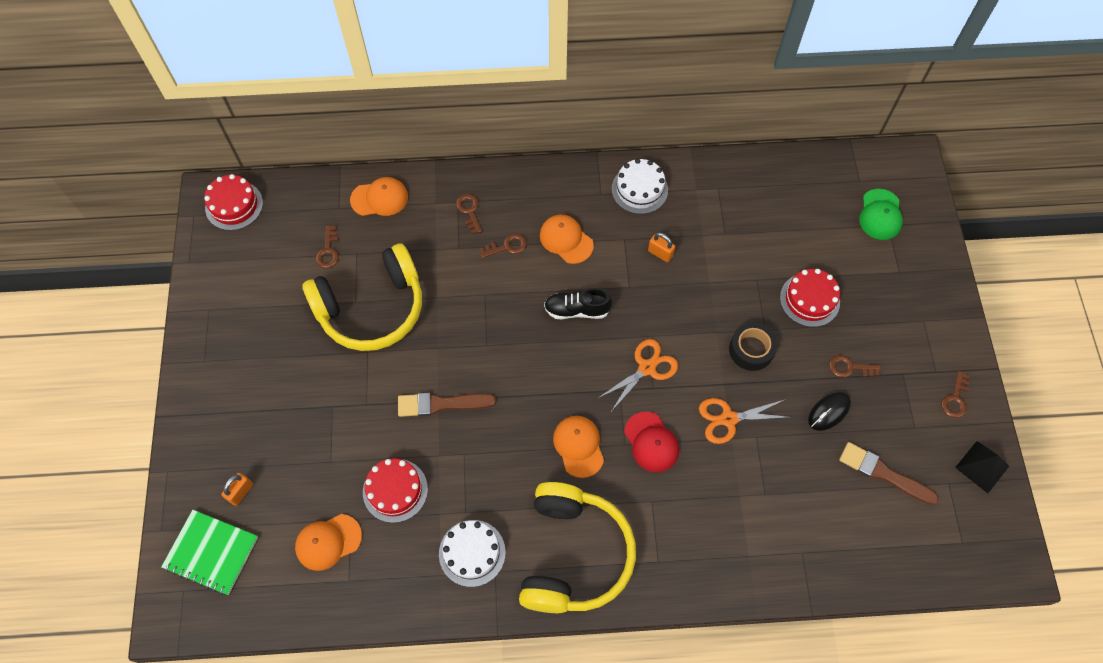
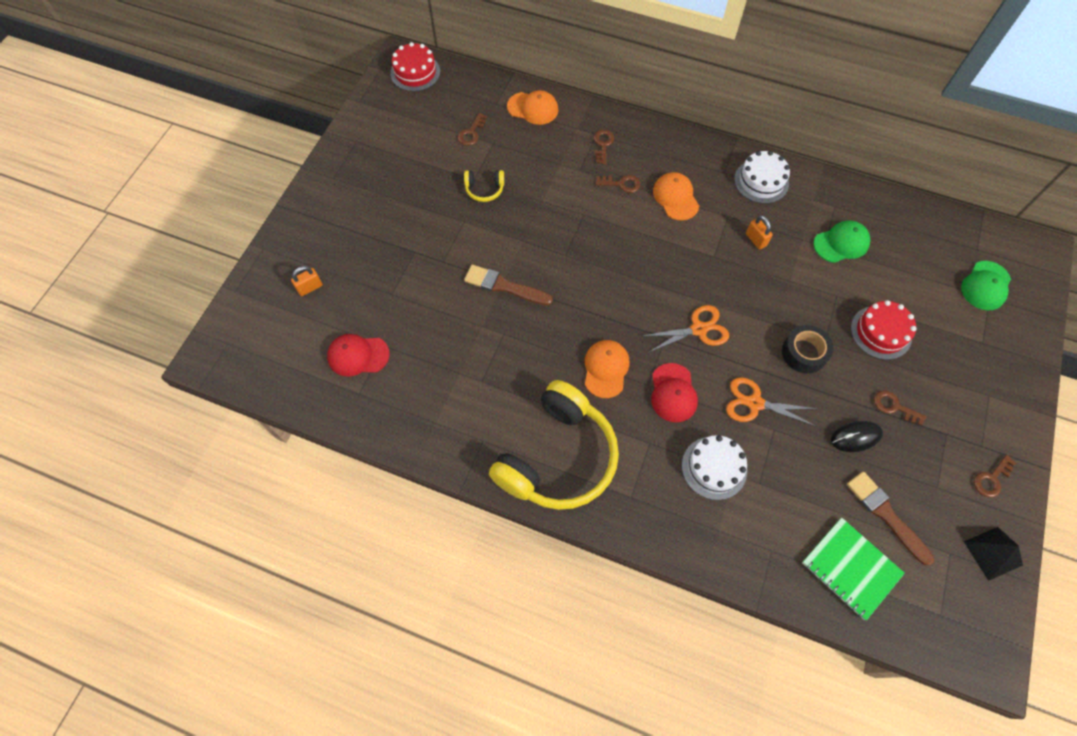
camera: 25 degrees right, 0 degrees up
green notebook [161,510,258,595] -> green notebook moved to [802,517,905,620]
orange cap [295,514,362,571] -> red cap [327,334,390,377]
yellow headphones [302,244,422,351] -> yellow headphones [464,170,504,202], size x0.40
red cake [363,458,428,523] -> none
white cake [439,520,506,587] -> white cake moved to [682,435,747,500]
black shoe [544,288,612,319] -> none
none -> green cap [813,221,870,263]

